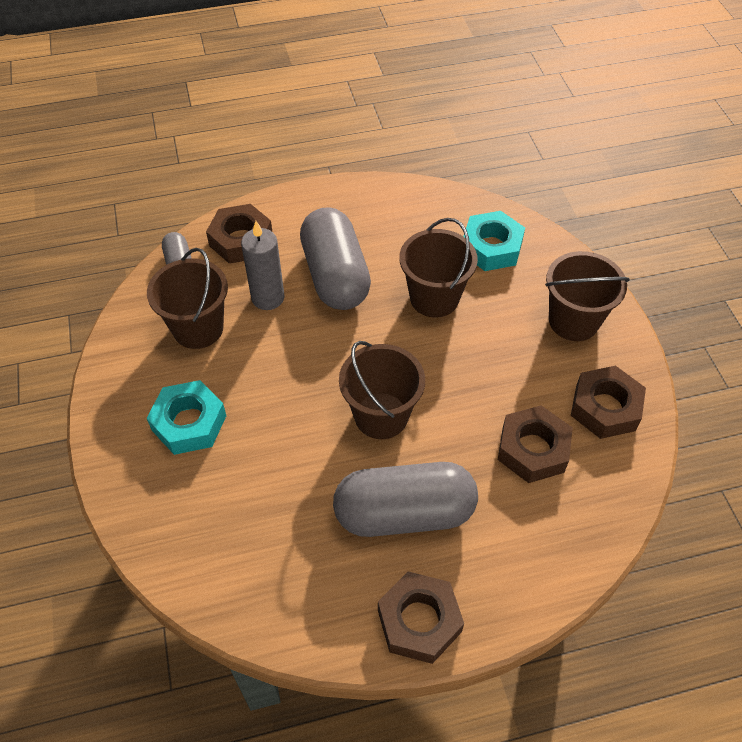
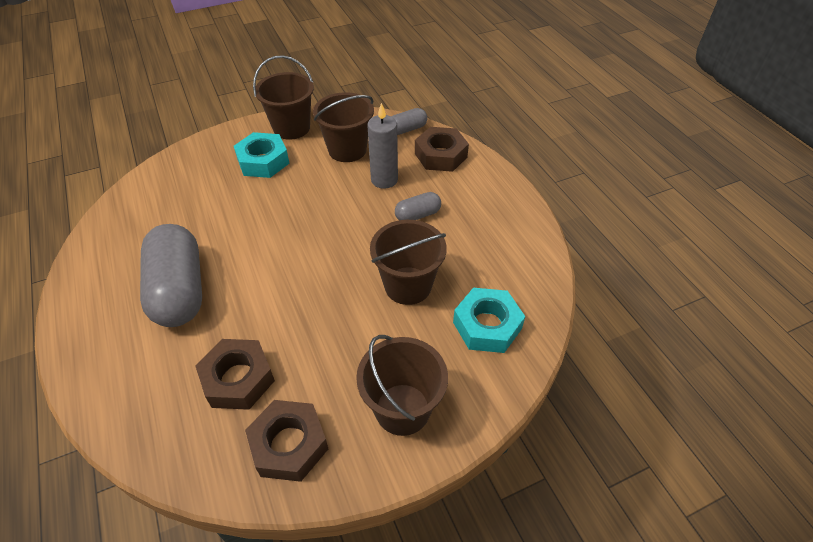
camera: 80 degrees right, 5 degrees down
grey capsule [300,207,371,310] -> grey capsule [395,192,441,220], size x0.47
brown bucket [339,341,425,439] -> brown bucket moved to [253,55,314,140]
brown nut [378,572,464,664] -> none

